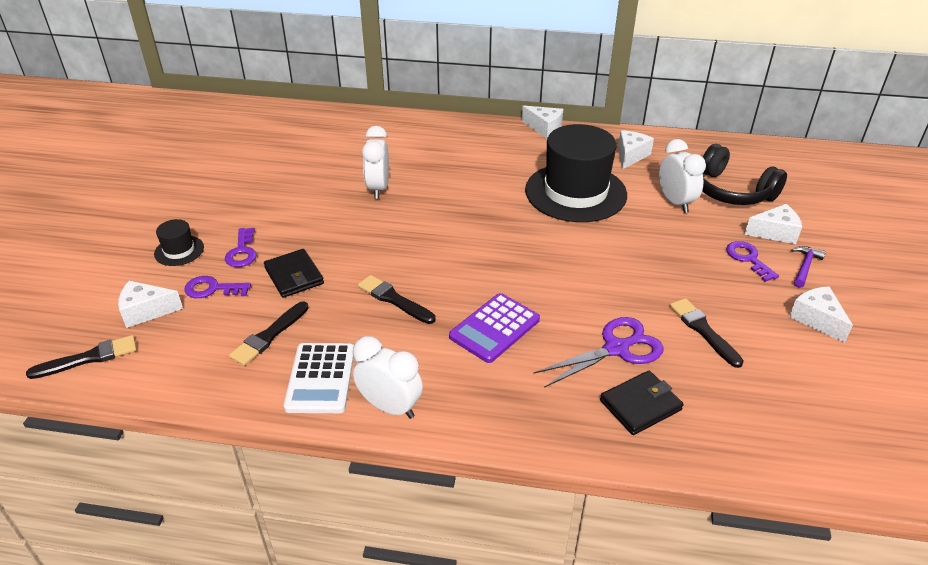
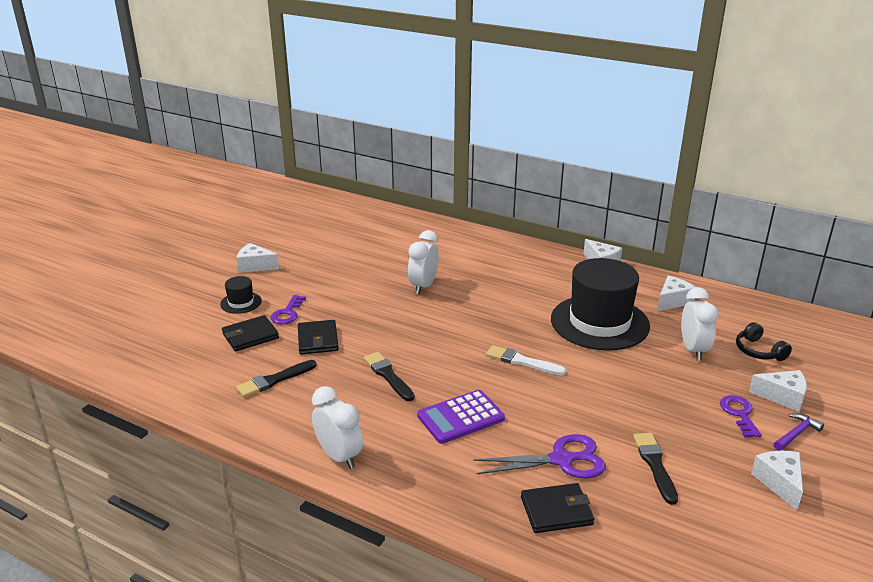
camera: 20 degrees right, 10 degrees down
black brush [26,335,137,379] -> none
white cheese [118,281,183,328] -> white cheese moved to [237,243,279,273]
purple key [184,276,251,298] -> black wallet [222,315,279,352]
white calculator [284,343,354,413] -> none
black headphones [702,144,787,205] -> black headphones [736,322,792,361], size x0.58
none -> white brush [486,345,567,375]

